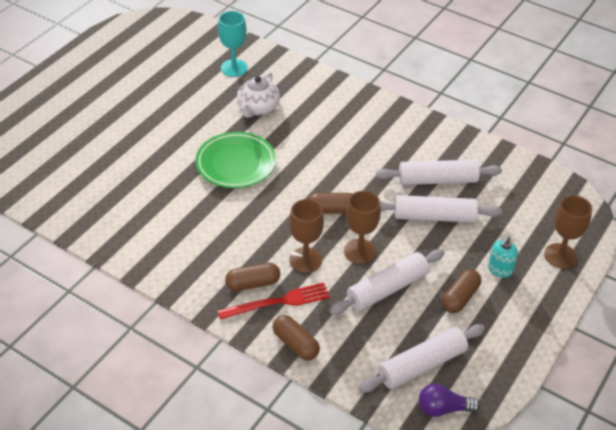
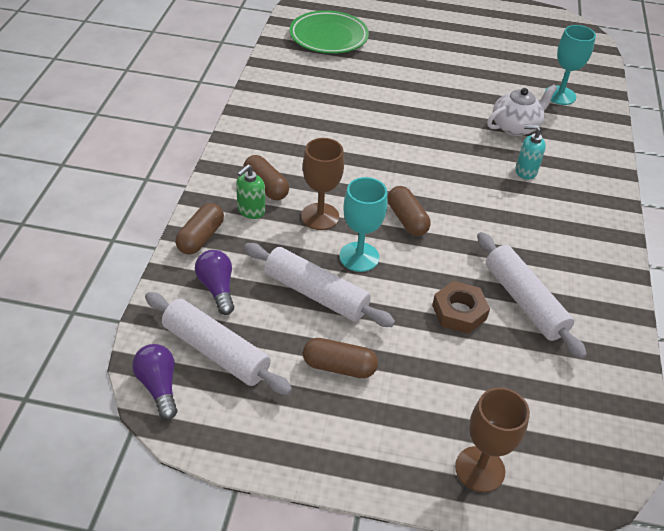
camera: 65 degrees right, 0 degrees up
green plate [195,132,276,188] -> green plate moved to [289,10,369,54]
red fork [217,283,330,320] -> green soap dispenser [236,164,265,219]
white teapot [237,72,280,118] -> white teapot turned 150 degrees clockwise [487,84,557,136]
brown goblet [344,191,381,264] -> turquoise goblet [339,177,387,272]
white rolling pin [380,195,502,223] -> brown nut [432,281,490,334]
turquoise soap dispenser [488,236,518,278] -> turquoise soap dispenser moved to [516,125,546,179]
none -> purple light bulb [195,250,234,315]

